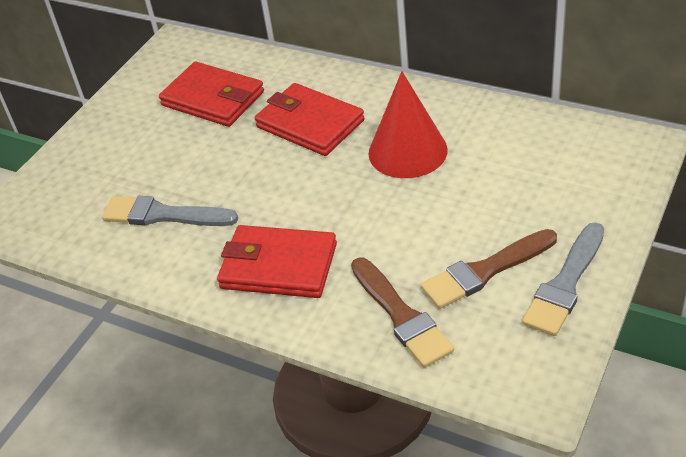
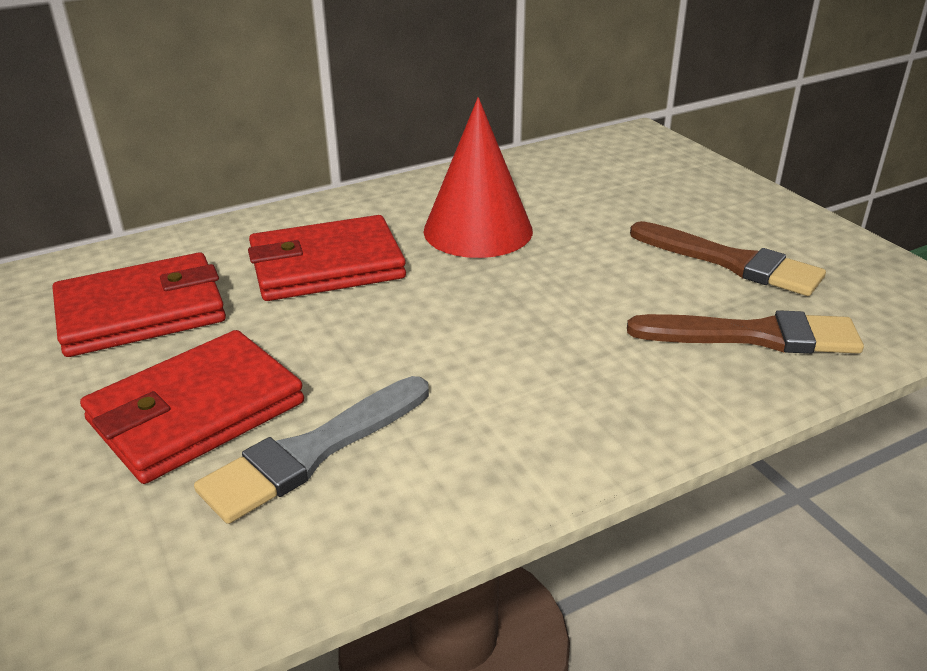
camera: 60 degrees left, 10 degrees down
red wallet [217,225,337,298] -> red wallet moved to [80,330,304,484]
brown brush [421,229,557,309] -> brown brush turned 60 degrees counterclockwise [630,221,826,296]
grey brush [522,222,604,336] -> none

